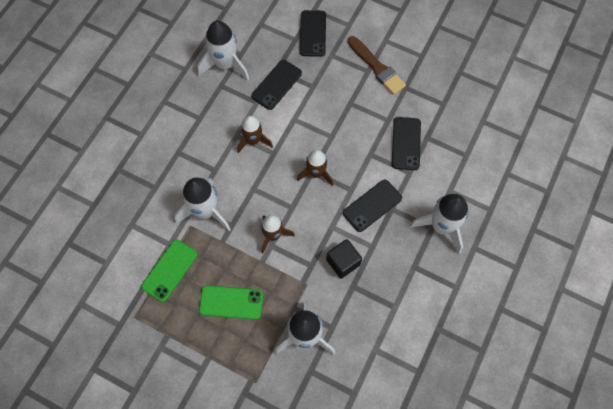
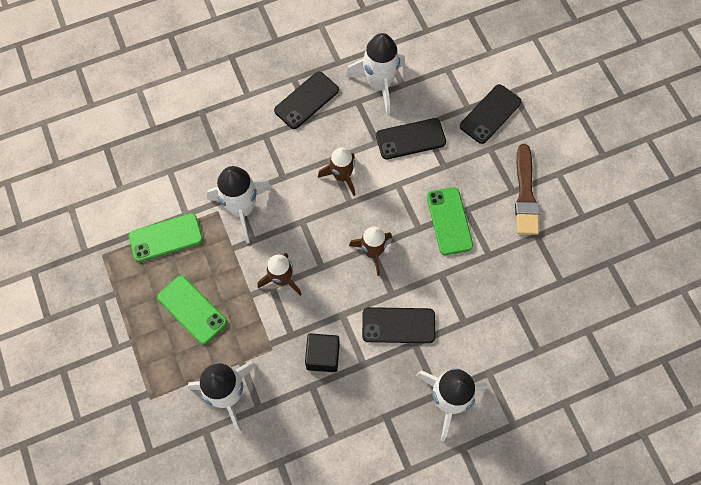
camera: 40 degrees right, 0 degrees up
black phone [392,117,421,170] -> black phone moved to [274,72,339,129]
none -> green phone [427,187,473,255]

